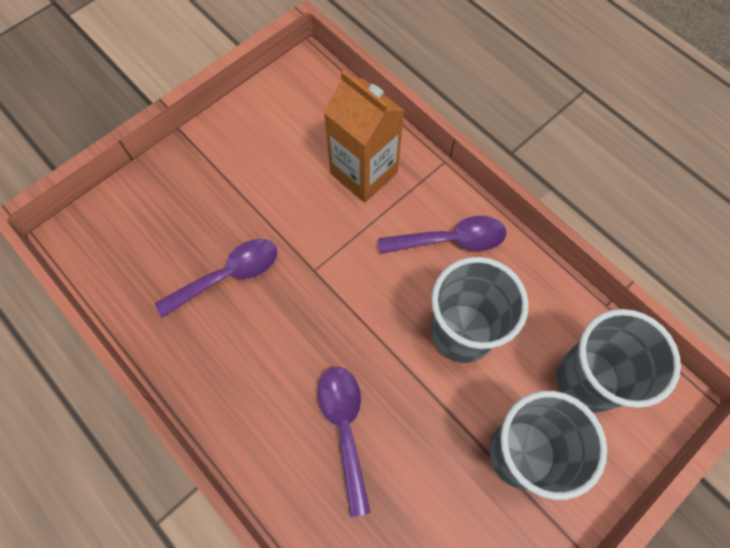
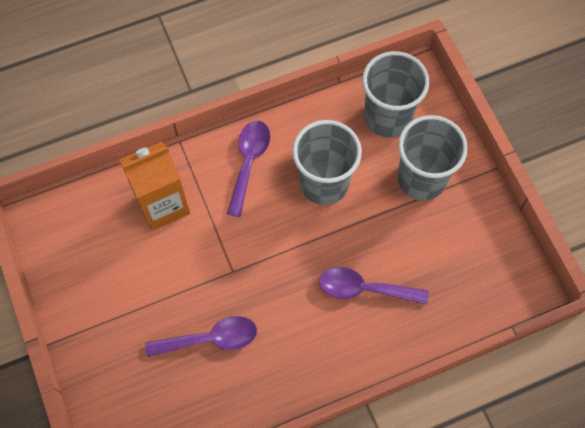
camera: 70 degrees left, 0 degrees up
purple spoon [155,239,278,318] -> purple spoon turned 90 degrees clockwise [145,316,257,357]

